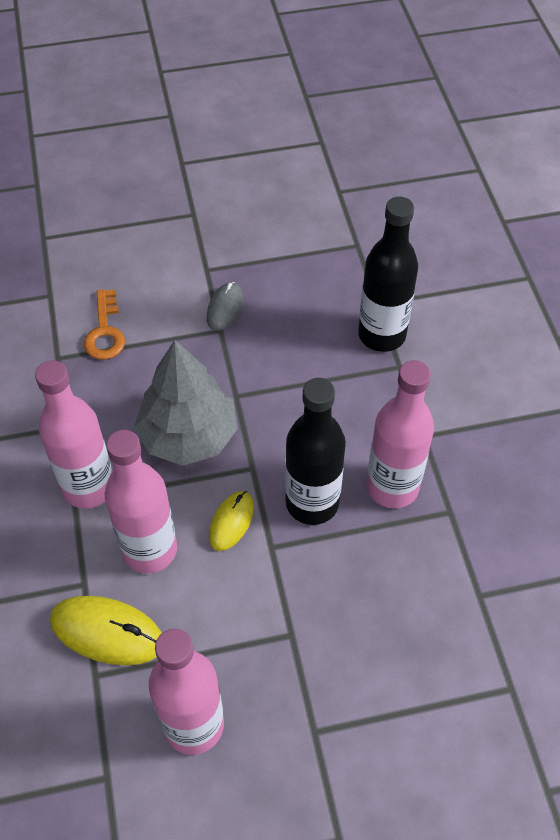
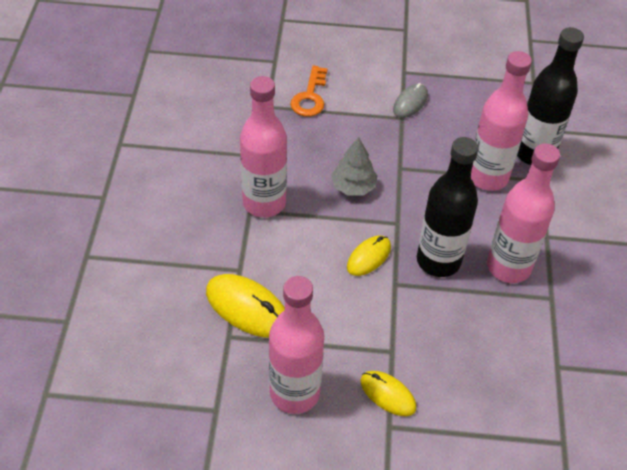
camera: 15 degrees right, 5 degrees down
pink bottle [105,430,177,573] -> pink bottle moved to [471,51,532,191]
grey tree [134,340,238,466] -> grey tree [331,137,378,195], size x0.56
none -> yellow mouse [361,371,416,416]

